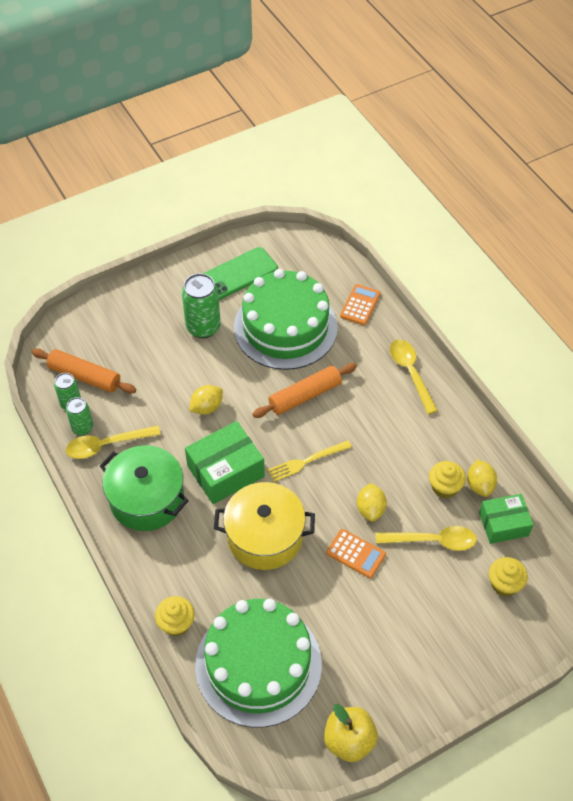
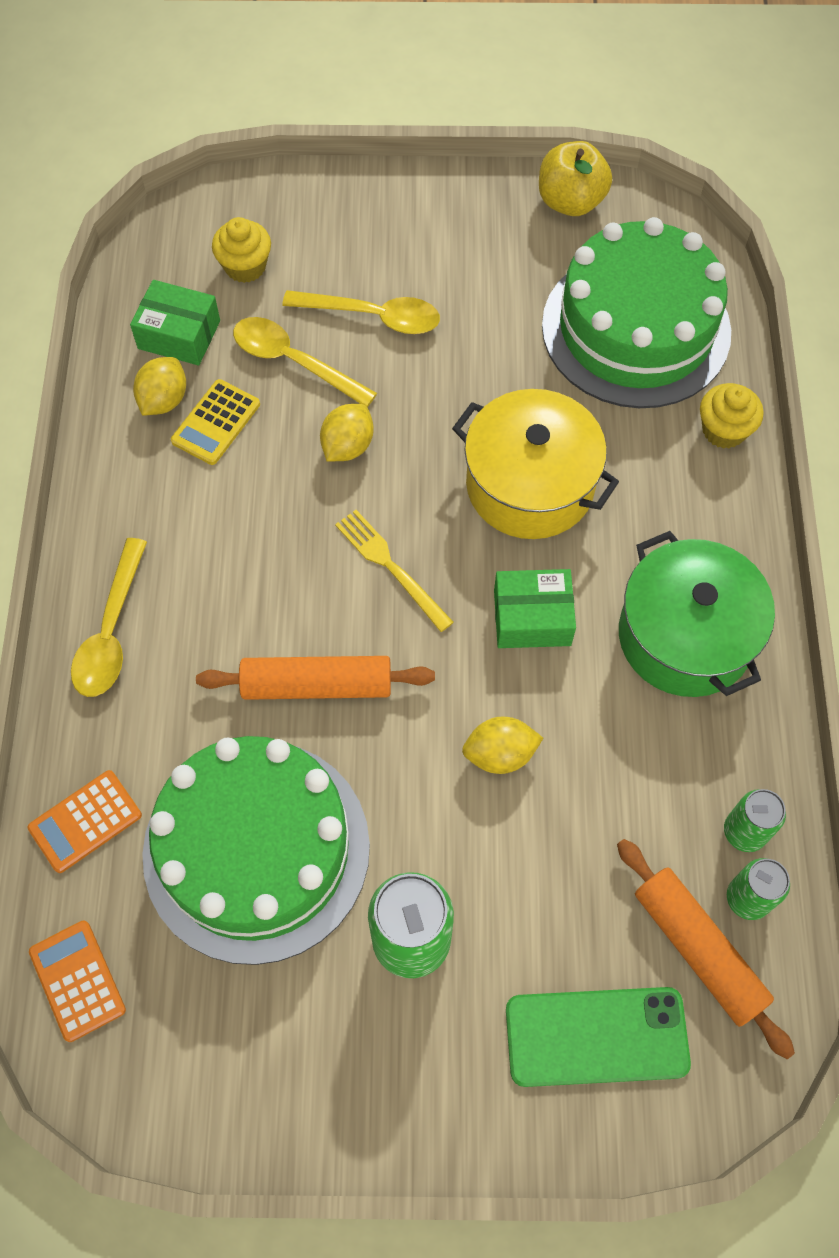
camera: 150 degrees left, 10 degrees up
yellow spoon [66,426,161,459] -> yellow spoon moved to [282,290,440,334]
green box [185,421,265,504] -> green box [494,569,576,648], size x0.66
green phone [203,247,278,300] -> green phone moved to [506,987,691,1087]
yellow fork [268,440,352,482] -> yellow fork turned 135 degrees counterclockwise [335,510,454,632]
orange calculator [326,529,386,578] -> orange calculator moved to [29,920,126,1042]
yellow cupcake [429,461,466,499] -> yellow calculator [171,379,260,465]

